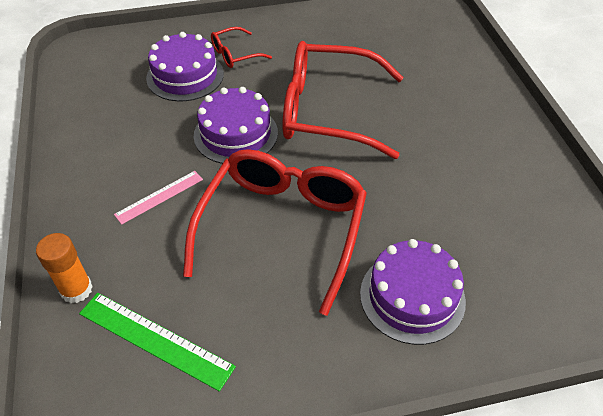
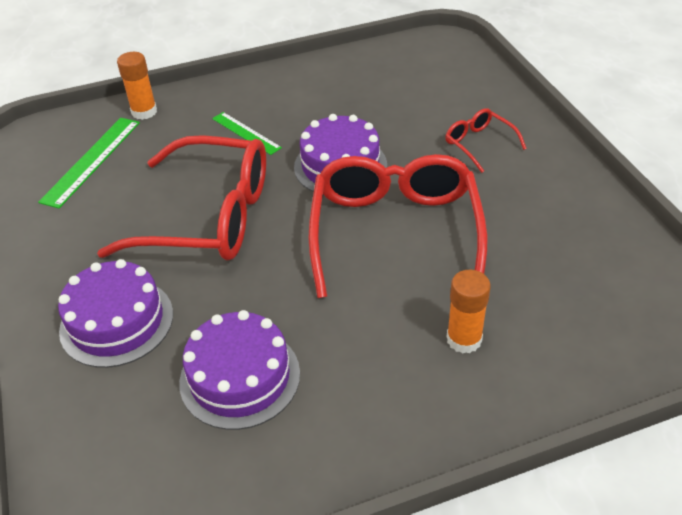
camera: 85 degrees right, 5 degrees down
pink ruler [114,171,203,225] -> green ruler [212,112,282,155]
purple cake [146,32,224,102] -> purple cake moved to [179,310,300,430]
none -> orange glue stick [446,270,491,354]

